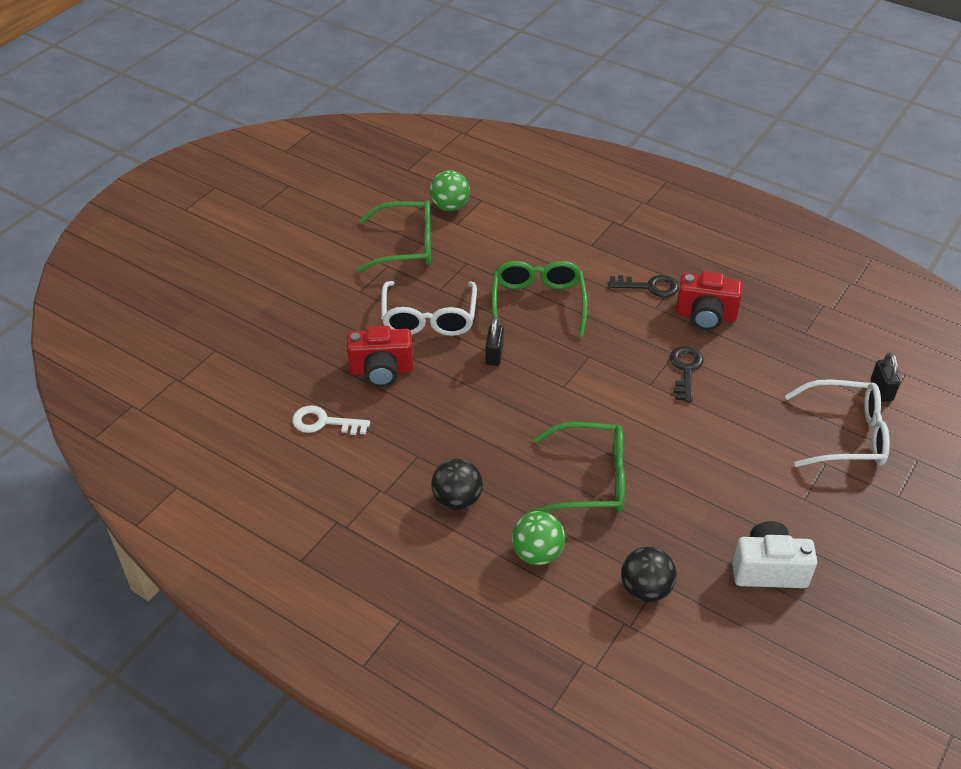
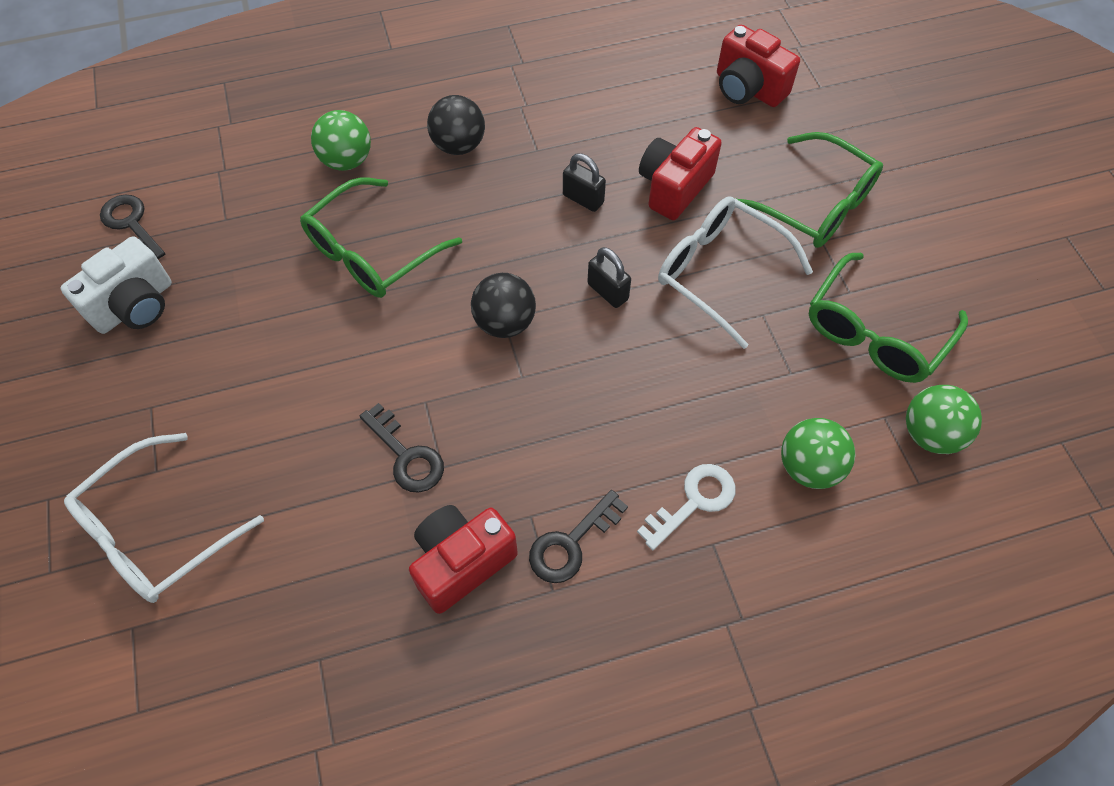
camera: 130 degrees right, 15 degrees up
white key [292,405,370,435] -> white key moved to [637,464,735,550]
green glasses [492,261,588,337] -> green glasses moved to [737,132,883,248]
black ball [621,547,676,602] -> black ball moved to [471,273,536,338]
black padlock [871,352,900,402] -> black padlock moved to [563,153,606,212]
none -> black key [100,194,165,259]
none -> red camera [717,25,800,107]
none -> green ball [781,418,855,489]

